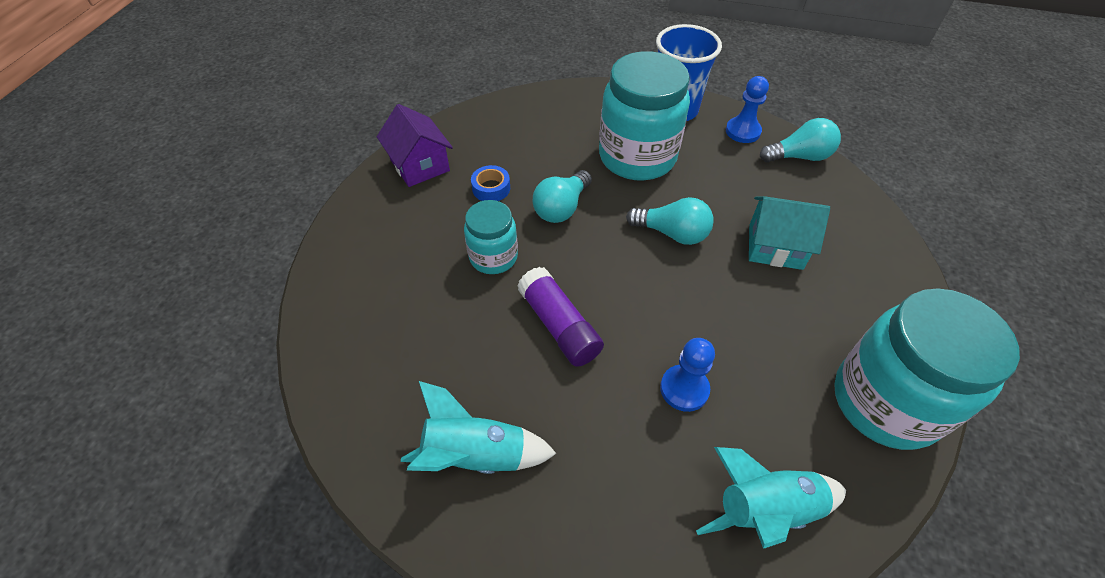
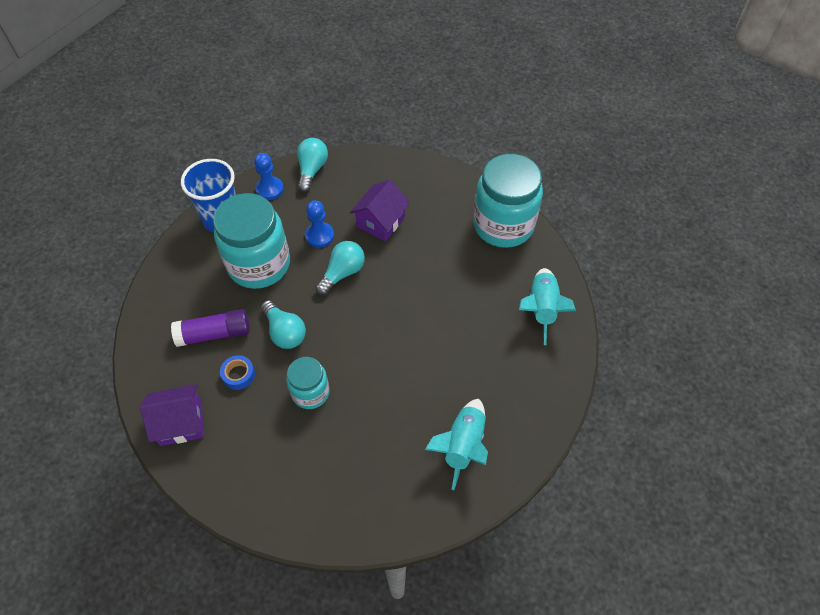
camera: 70 degrees left, 5 degrees up
purple glue stick [517,267,604,367] -> purple glue stick moved to [171,309,250,347]
blue pawn [660,338,715,412] -> blue pawn moved to [305,200,334,248]
turquoise house [749,196,830,270] -> purple house [350,180,410,241]

